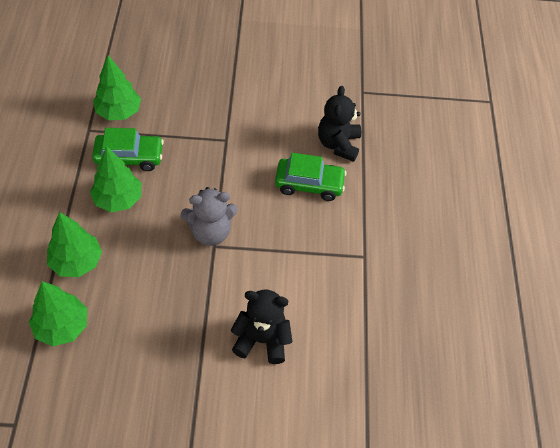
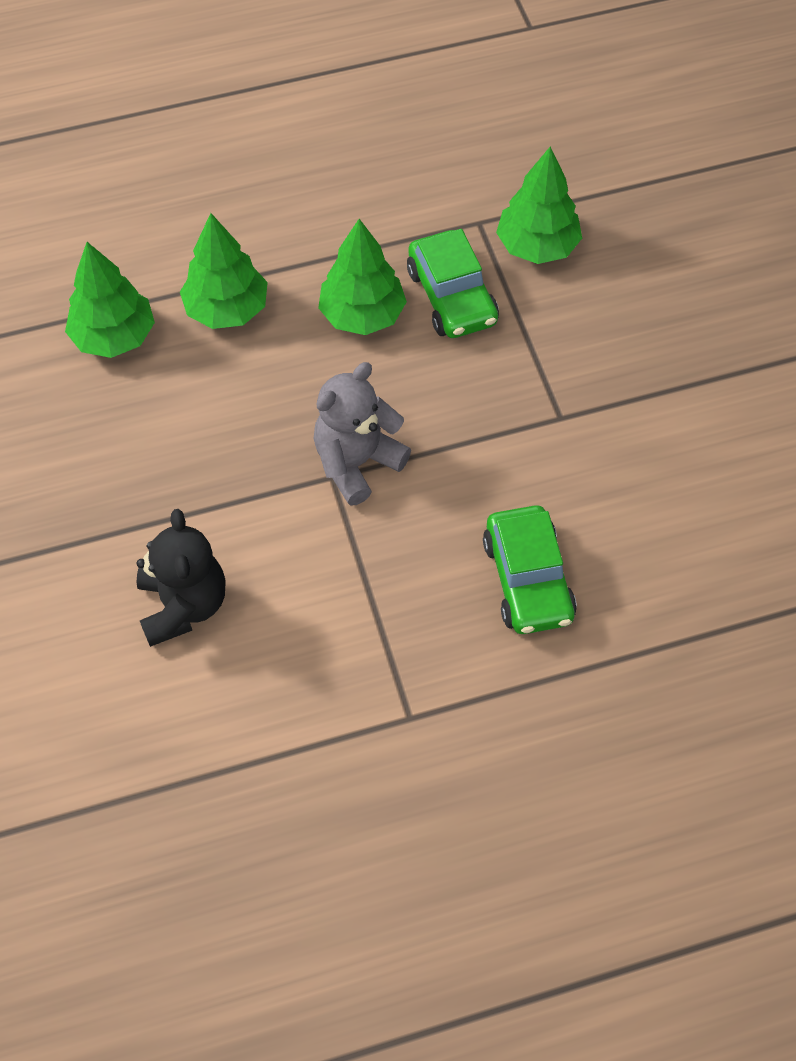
camera: 75 degrees right, 5 degrees up
grey teddy bear [181,187,238,246] -> grey teddy bear turned 75 degrees clockwise [314,362,411,506]
black teddy bear [318,86,361,162] -> none

